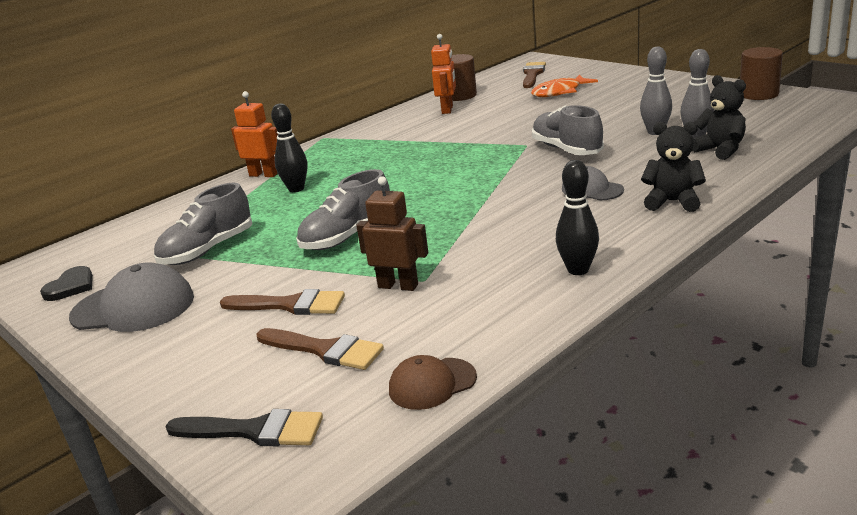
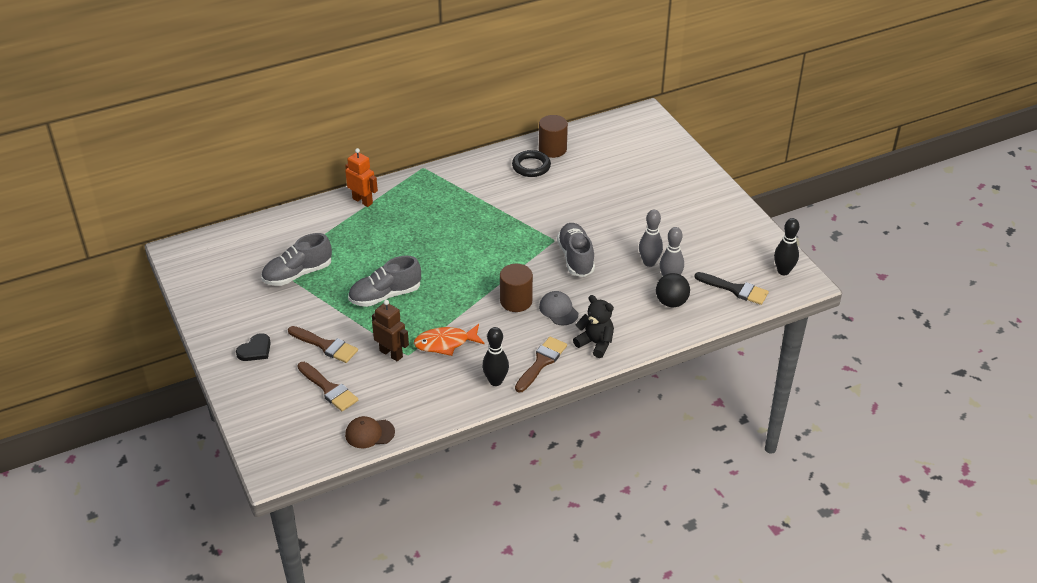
camera: 15 degrees right, 15 degrees up
black heart [40,266,93,301] -> black heart moved to [236,333,271,361]
grey cap [69,262,194,332] -> none
black brush [165,409,323,446] -> black brush moved to [694,272,769,305]
black bowling pin [271,103,308,192] -> black bowling pin moved to [774,218,799,275]
orange robot [431,34,456,114] -> black ring [512,150,551,177]
brown brush [523,62,546,88] -> brown brush moved to [515,337,567,392]
orange fish [531,75,598,97] -> orange fish moved to [414,324,485,356]
black teddy bear [692,75,746,160] -> black ball [656,273,690,307]
brown cylinder [740,47,783,100] -> brown cylinder moved to [500,264,533,312]

